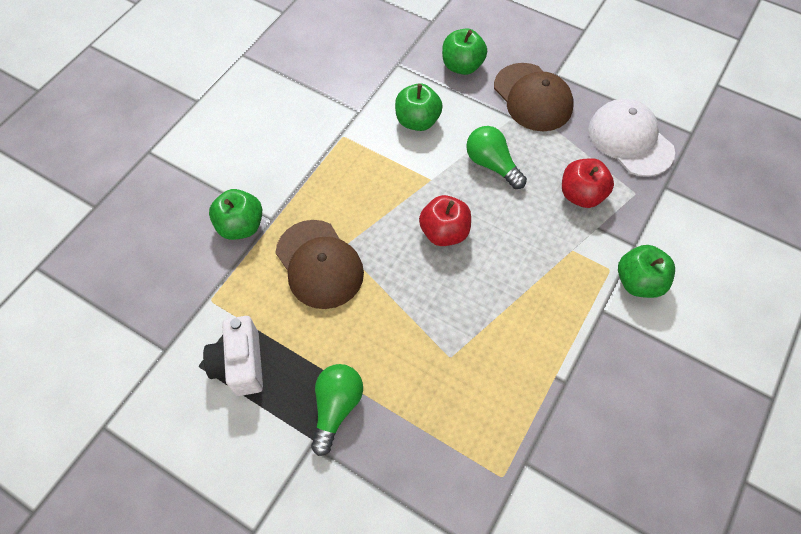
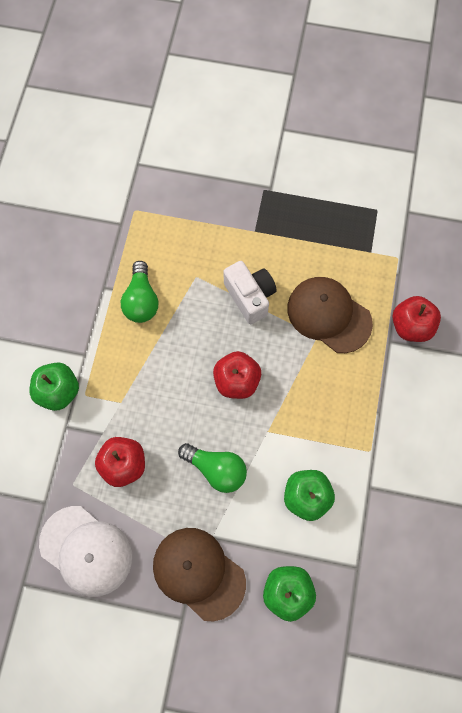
camera: 160 degrees right, 10 degrees up
white camera [203,316,263,396] -> white camera moved to [223,261,277,324]
green apple [209,189,262,240] -> red apple [393,296,441,342]
green light bulb [311,364,363,456] -> green light bulb moved to [121,261,158,323]

